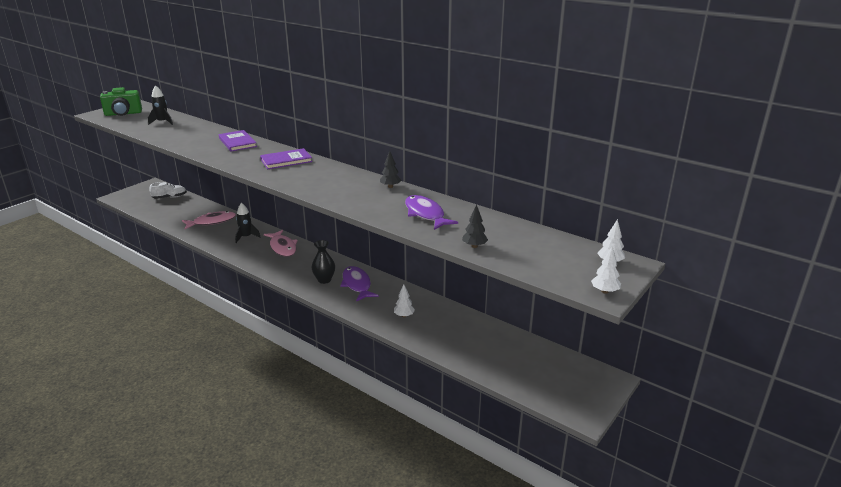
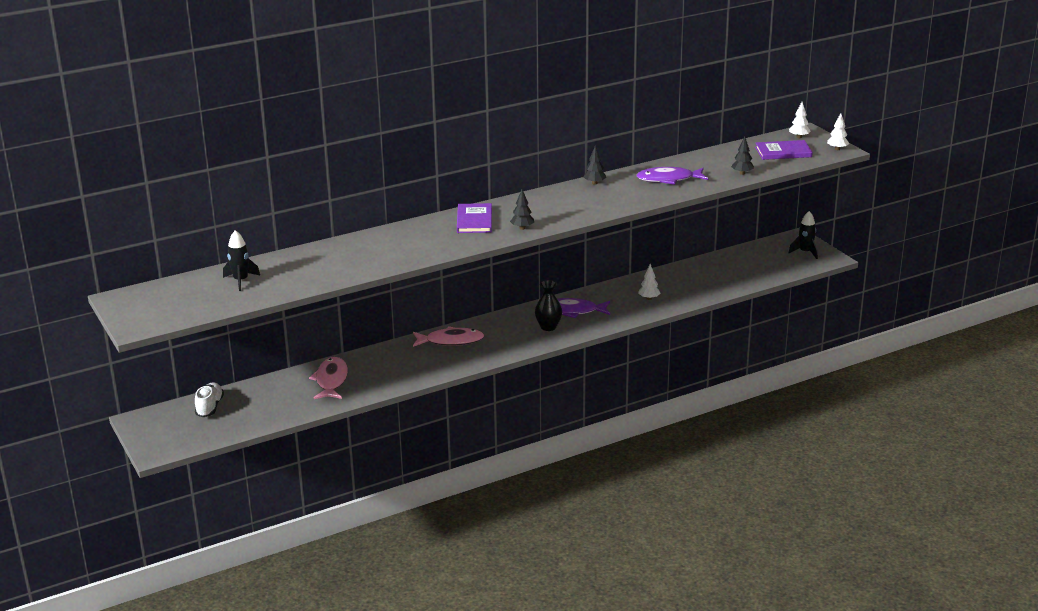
camera: 65 degrees left, 0 degrees up
green camera [100,87,142,116] -> none
purple book [219,130,257,152] -> purple book moved to [755,140,813,160]
black rocket [235,203,261,243] -> black rocket moved to [789,211,818,259]
none -> black tree [510,189,534,230]

